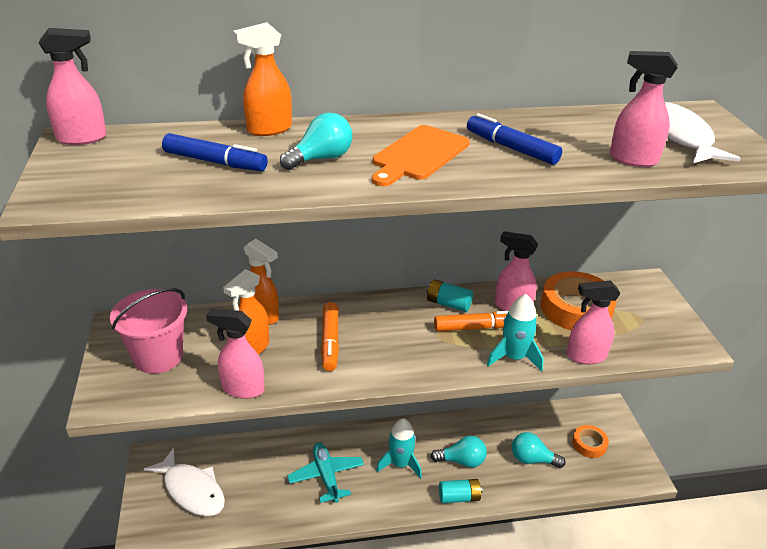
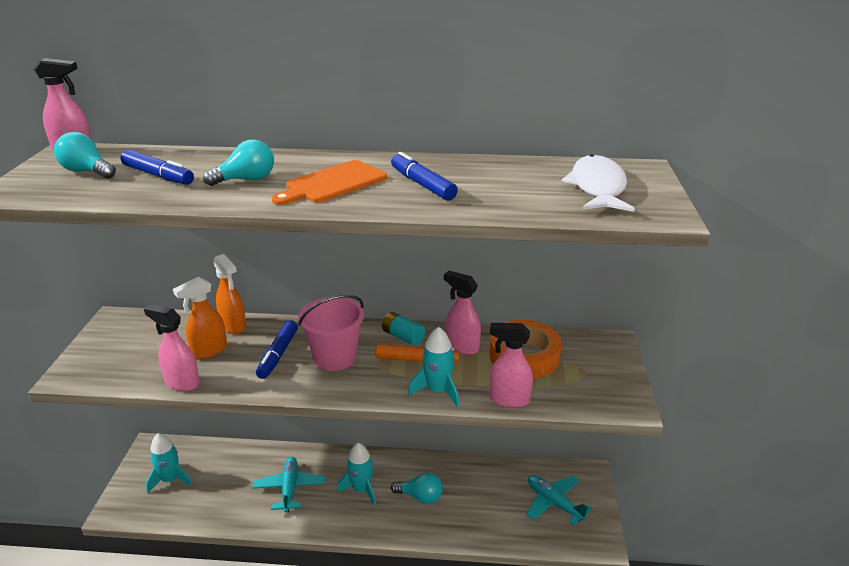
camera: 15 degrees right, 5 degrees down
pink bucket [110,288,187,374] -> pink bucket moved to [298,295,364,371]
white fish [143,448,225,516] -> turquoise rocket [146,433,192,493]
orange spray bottle [233,22,292,136] -> none
orange marker [321,302,339,371] -> blue marker [256,320,298,379]
turquoise battery [439,479,483,504] -> none
turquoise light bulb [512,432,566,468] -> turquoise light bulb moved to [54,132,116,179]
orange tape [572,425,609,458] -> turquoise plane [526,475,592,526]
pink spray bottle [610,51,678,167] -> none

